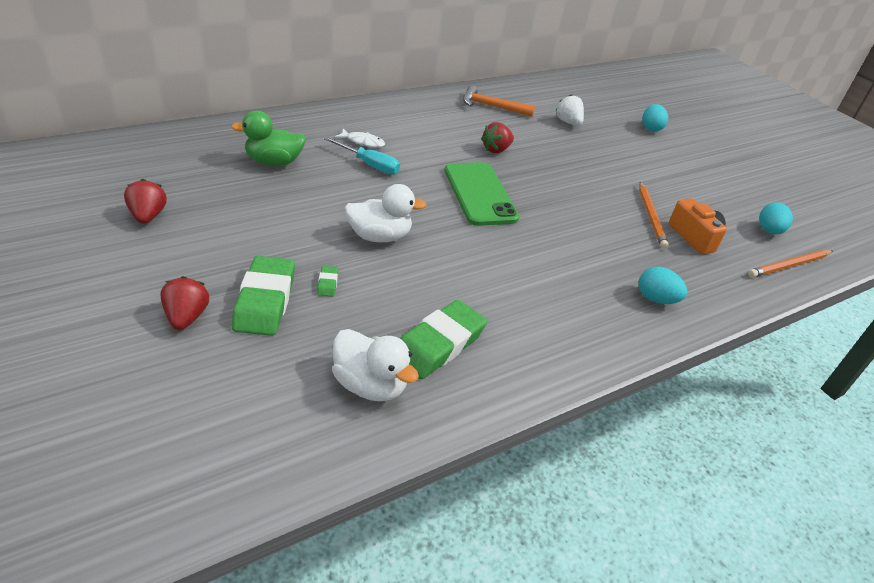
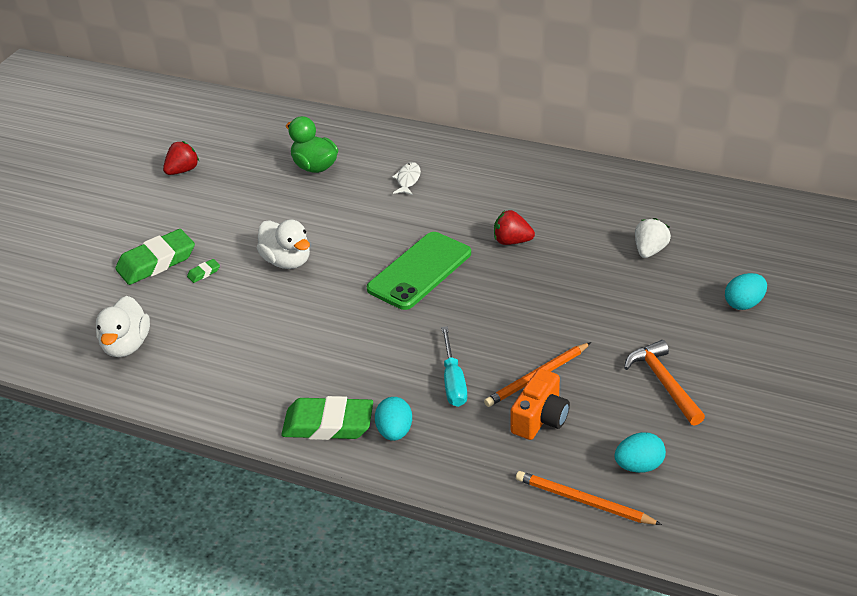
camera: 60 degrees right, 0 degrees up
red strawberry [160,276,209,330] -> none
turquoise screwdriver [324,137,400,174] -> turquoise screwdriver moved to [441,326,467,407]
white fish [335,129,385,147] -> white fish turned 150 degrees counterclockwise [392,162,421,195]
green eraser [400,300,487,379] -> green eraser moved to [281,396,373,440]
orange hammer [463,85,535,117] -> orange hammer moved to [624,340,705,426]

